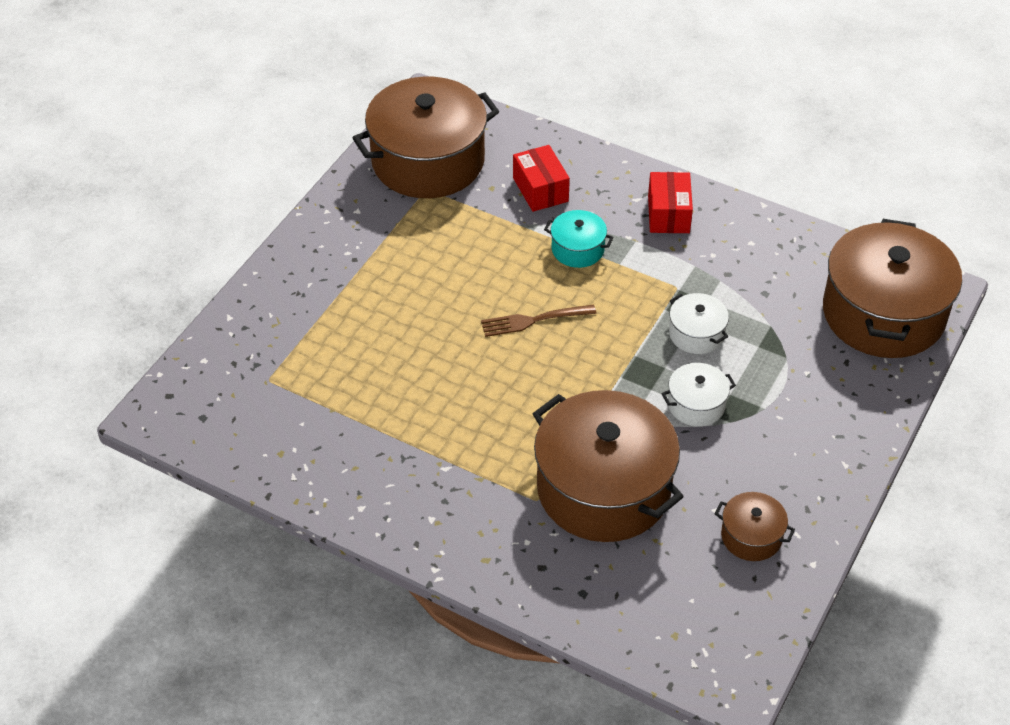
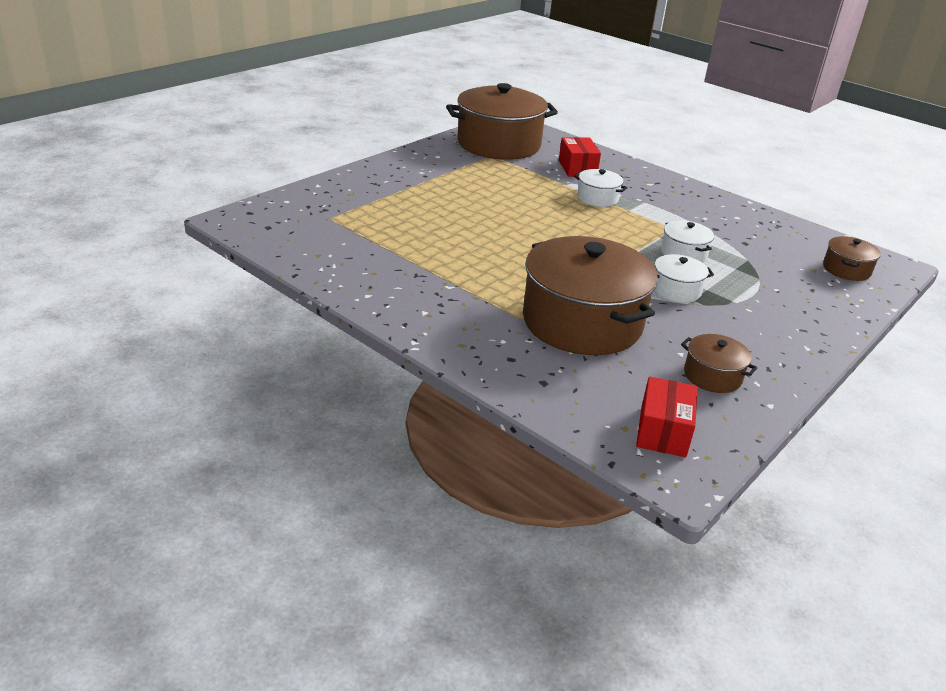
camera: 10 degrees right, 15 degrees down
brown fork [481,304,596,337] -> none
turquoise pot [544,210,614,268] -> white pot [574,169,627,207]
red box [648,172,693,233] -> red box moved to [636,377,697,457]
brown pot [823,219,962,358] -> brown pot [823,236,881,281], size x0.45

